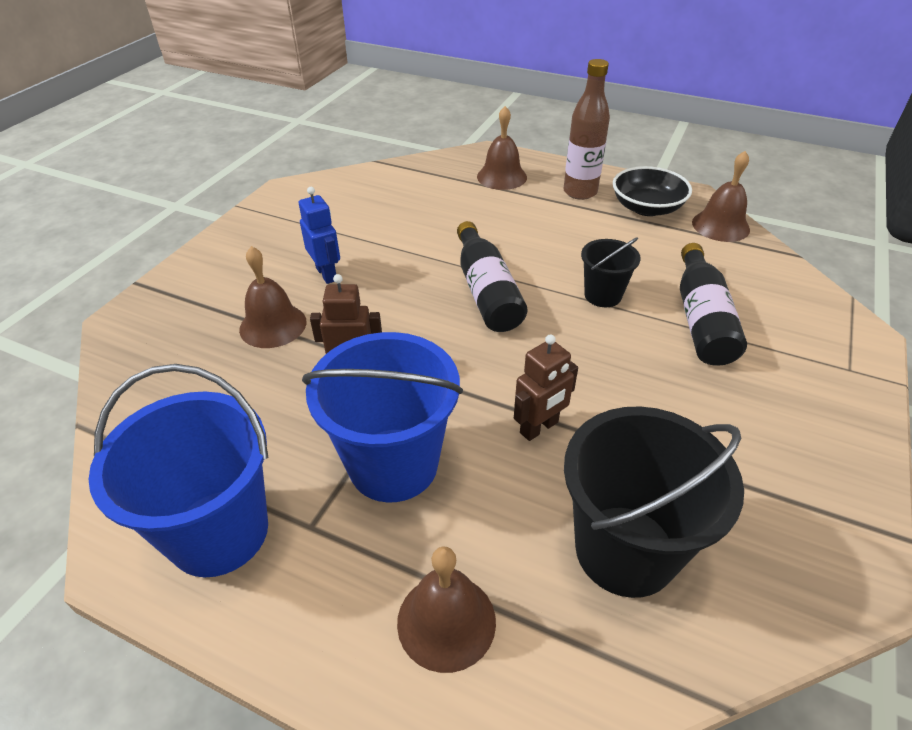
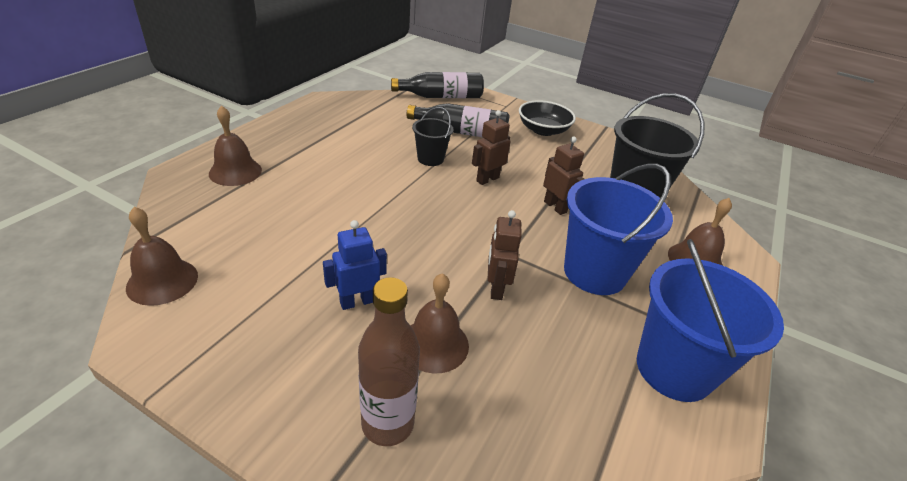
camera: 90 degrees left, 5 degrees down
black bottle [457,221,528,332] -> black bottle moved to [391,72,484,98]
brown bottle [564,59,610,200] -> brown bottle moved to [358,277,420,446]
black bowl [613,166,692,216] -> black bowl moved to [519,100,576,136]
brown bell [692,151,750,242] -> brown bell moved to [126,207,198,306]
none -> brown robot [472,110,511,185]

